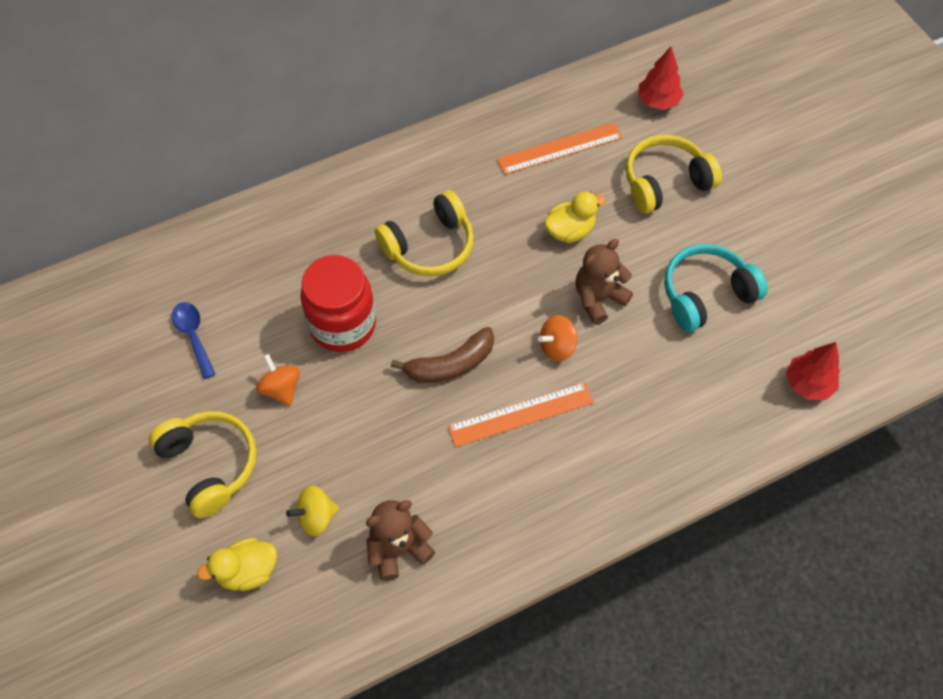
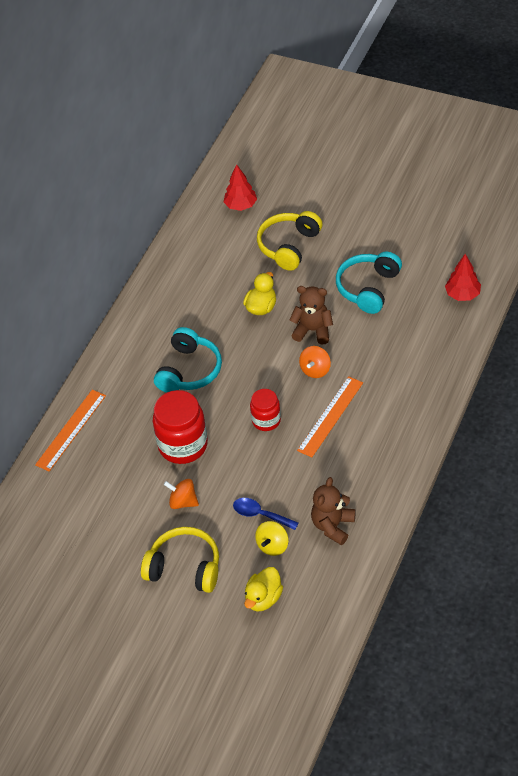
camera: 35 degrees left, 10 degrees down
blue spoon [172,302,216,379] -> blue spoon moved to [233,498,299,530]
yellow headphones [375,190,474,277] -> turquoise headphones [154,327,222,392]
brown banana [391,327,494,383] -> red jar [250,389,281,431]
orange ruler [497,123,623,175] -> orange ruler moved to [35,390,106,471]
brown teddy bear [575,239,633,325] -> brown teddy bear turned 90 degrees clockwise [290,286,333,345]

